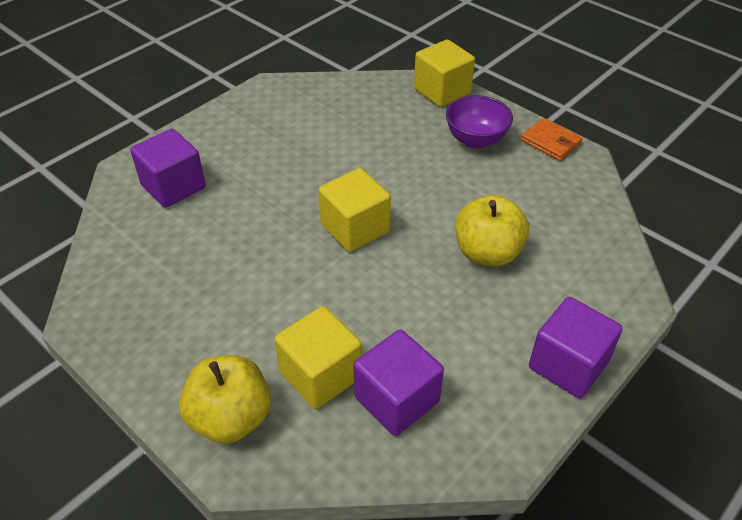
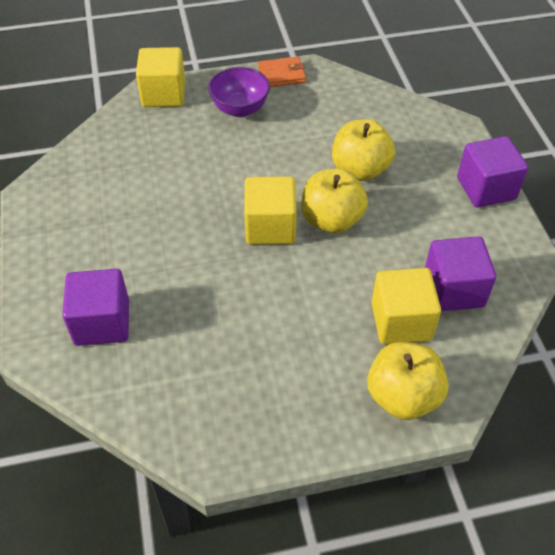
camera: 55 degrees left, 5 degrees up
none -> yellow apple [301,169,368,233]

